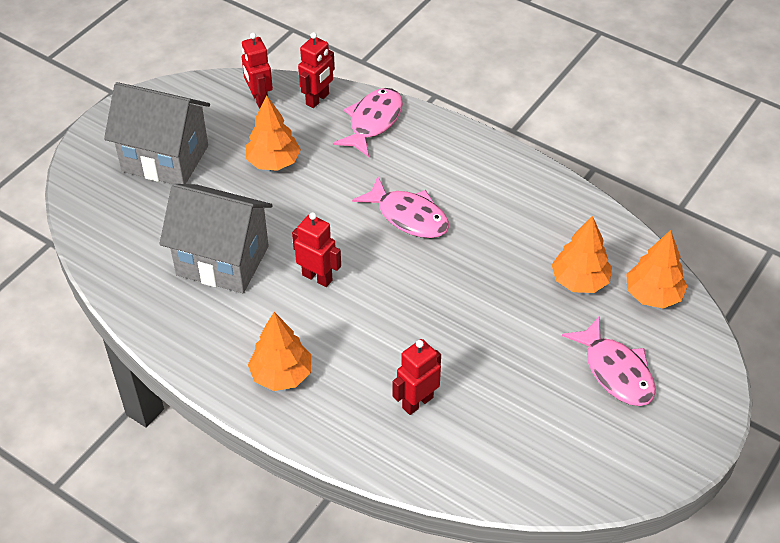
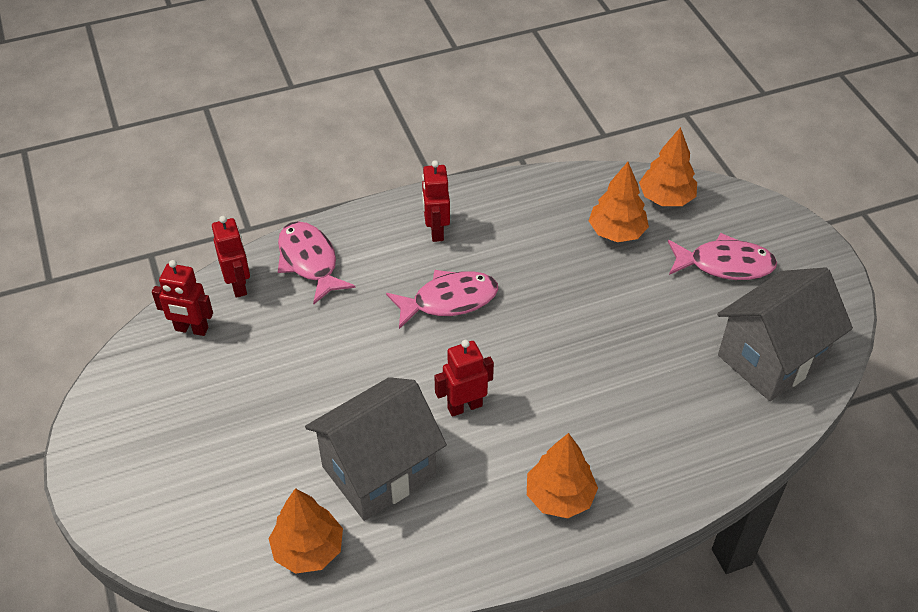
camera: 55 degrees left, 0 degrees up
grey house [104,82,210,184] -> grey house moved to [717,267,853,401]
orange tree [246,95,301,171] -> orange tree moved to [269,488,343,574]
red robot [393,339,441,415] -> red robot moved to [422,160,450,242]

